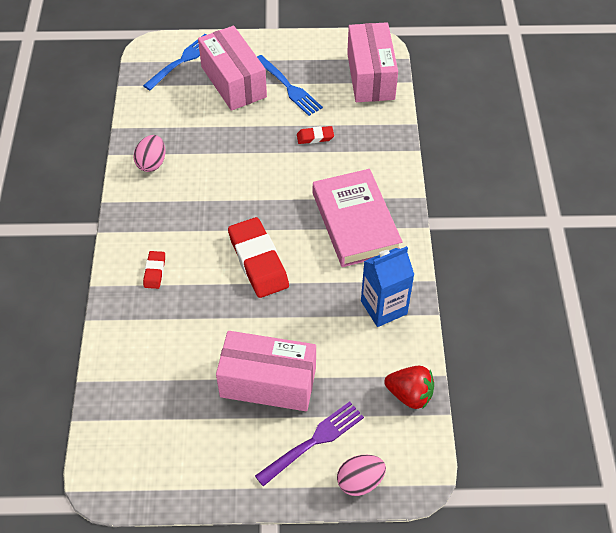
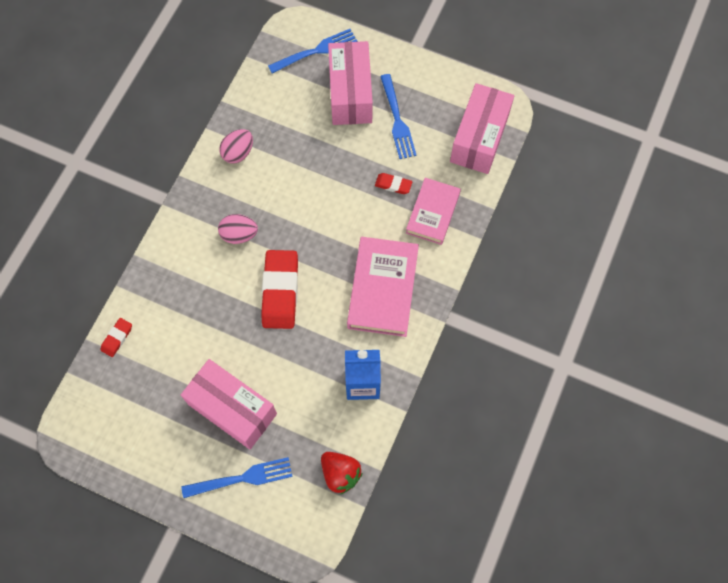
camera: 25 degrees right, 15 degrees up
red eraser [143,251,165,289] -> red eraser moved to [101,318,132,357]
purple fork [255,402,364,486] -> blue fork [181,457,293,498]
pink egg [337,455,386,496] -> pink egg moved to [218,214,258,244]
none -> pink book [406,178,461,245]

